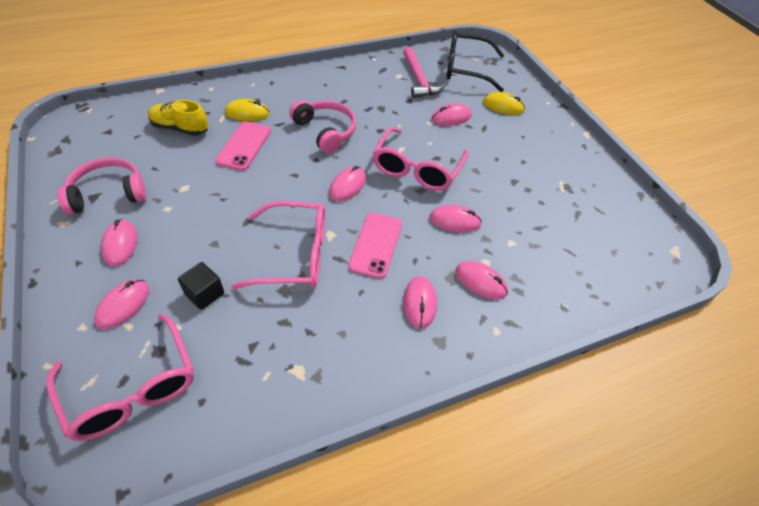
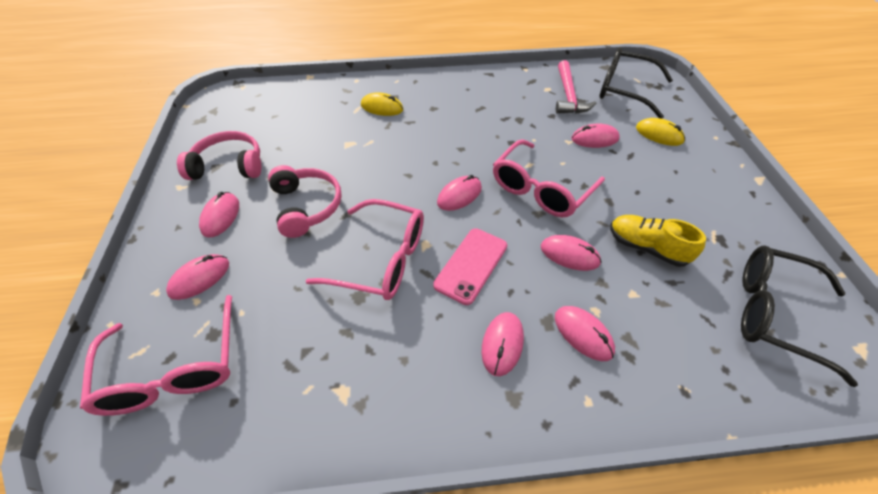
camera: 20 degrees right, 0 degrees up
yellow shoe [148,100,208,136] -> yellow shoe moved to [610,215,706,267]
black cube [178,262,224,310] -> none
pink phone [215,121,271,171] -> none
pink headphones [289,100,356,154] -> pink headphones moved to [268,165,342,238]
none -> black glasses [741,246,858,387]

